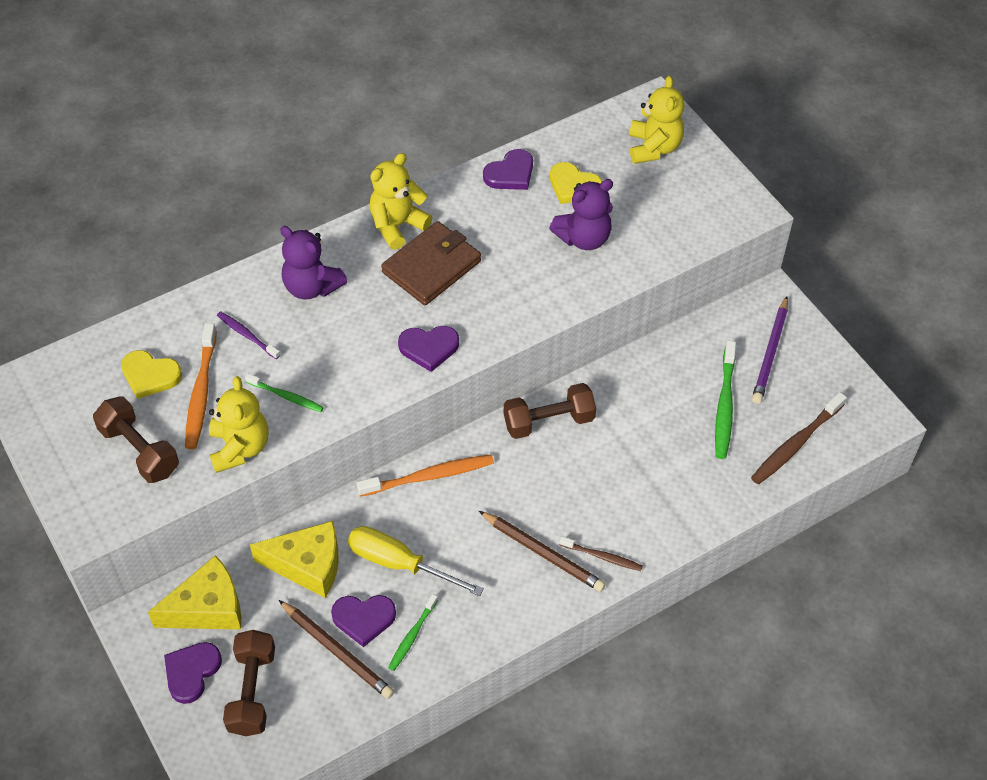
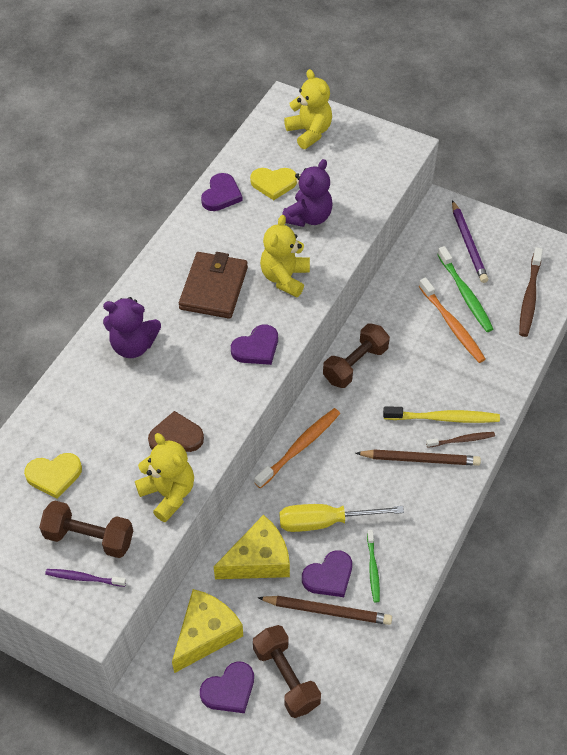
camera: 30 degrees left, 0 degrees up
purple heart [164,642,222,704] -> purple heart turned 120 degrees counterclockwise [200,662,254,713]
orange toothbrush [185,323,217,449] -> orange toothbrush moved to [418,277,486,363]
purple toothbrush [217,311,280,359] -> purple toothbrush moved to [45,569,126,587]
green toothbrush [245,374,324,412] -> brown heart [148,411,204,452]
yellow teddy bear [369,153,432,250] -> yellow teddy bear moved to [260,215,310,297]
none -> yellow toothbrush [383,406,500,423]

